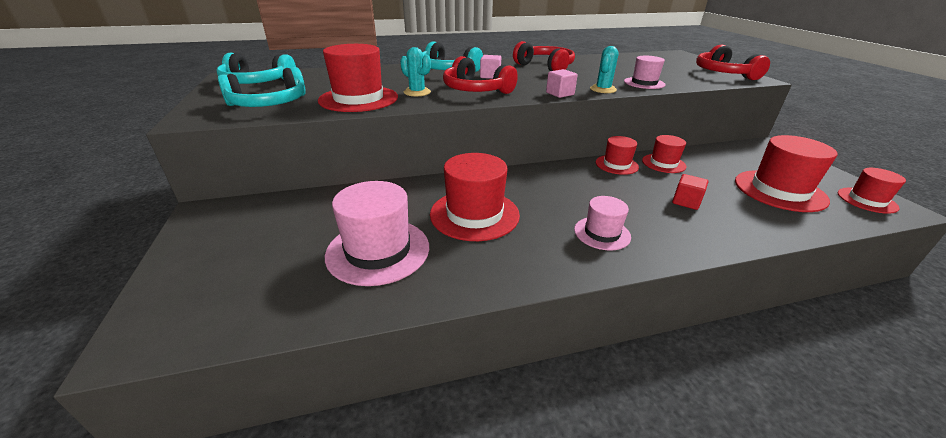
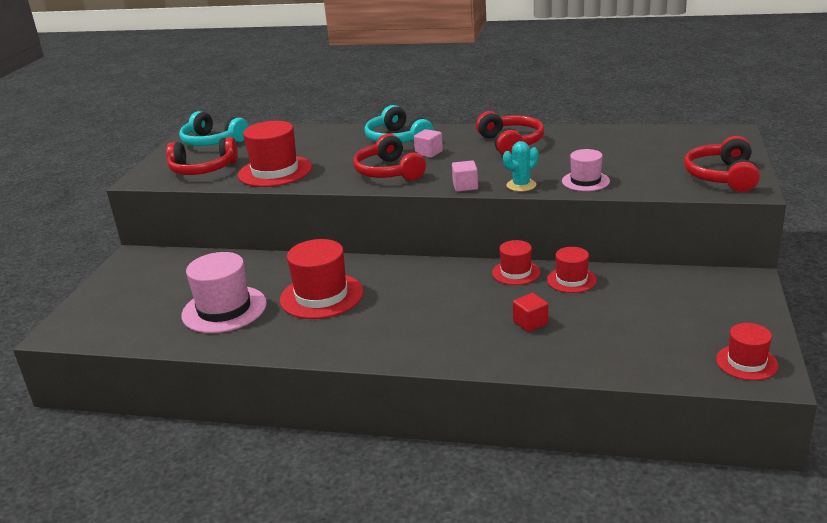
camera: 30 degrees right, 5 degrees down
turquoise headphones [218,67,306,107] -> red headphones [166,137,238,175]
turquoise cactus [400,47,431,97] -> none
pink hat [574,196,631,251] -> none
red hat [735,135,838,212] -> none

